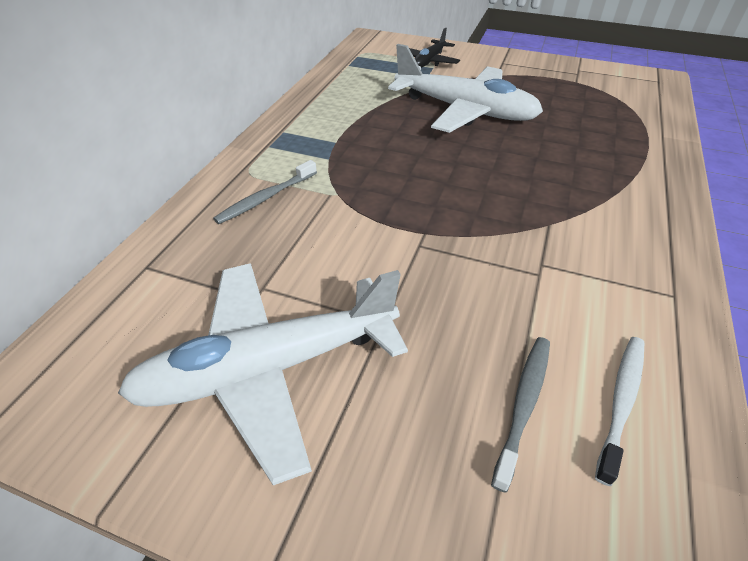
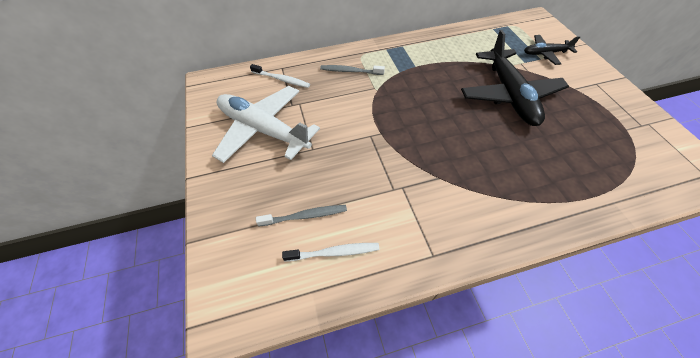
camera: 55 degrees right, 10 degrees up
white plane [388,44,543,133] -> black plane [461,30,569,126]
none -> white toothbrush [250,64,310,88]

